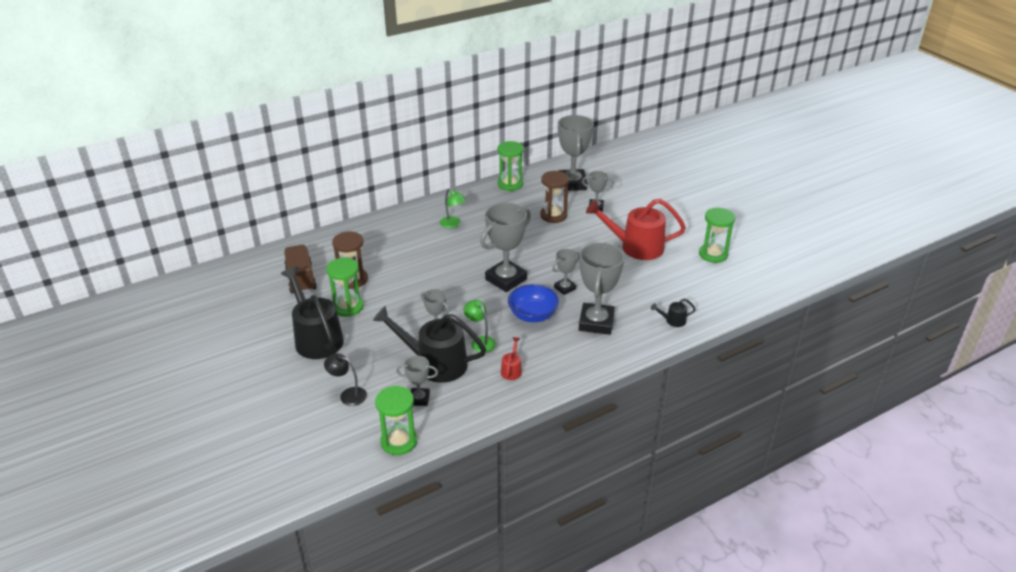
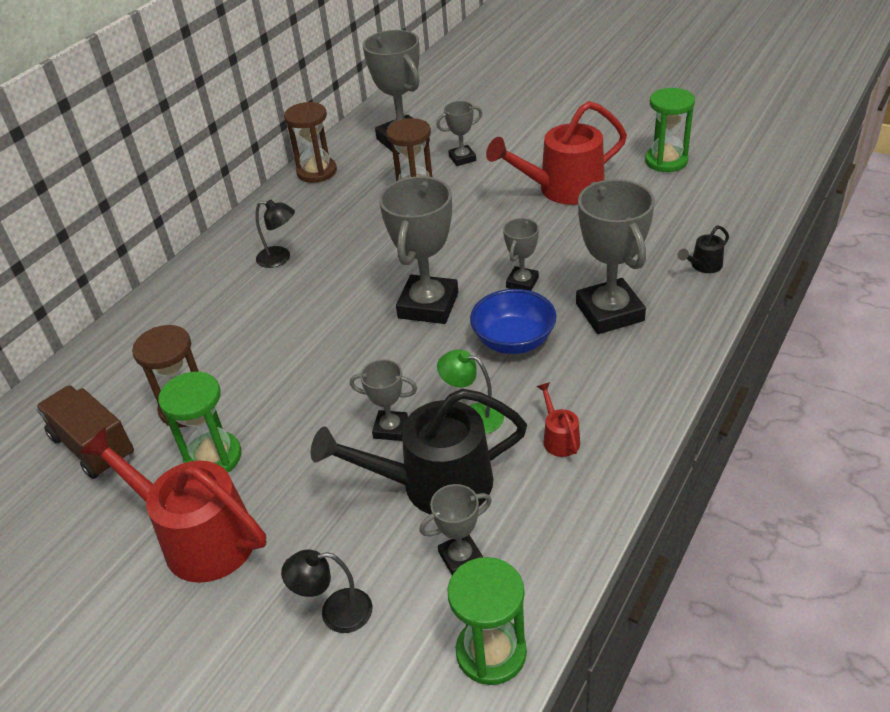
camera: 25 degrees left, 5 degrees up
black watering can [281,267,344,359] -> red watering can [79,427,266,583]
green lamp [440,188,466,228] -> black lamp [256,200,295,268]
green hourglass [497,141,524,191] -> brown hourglass [284,102,337,183]

